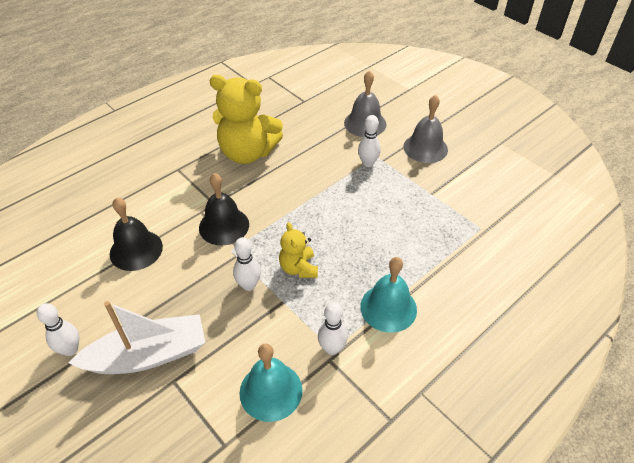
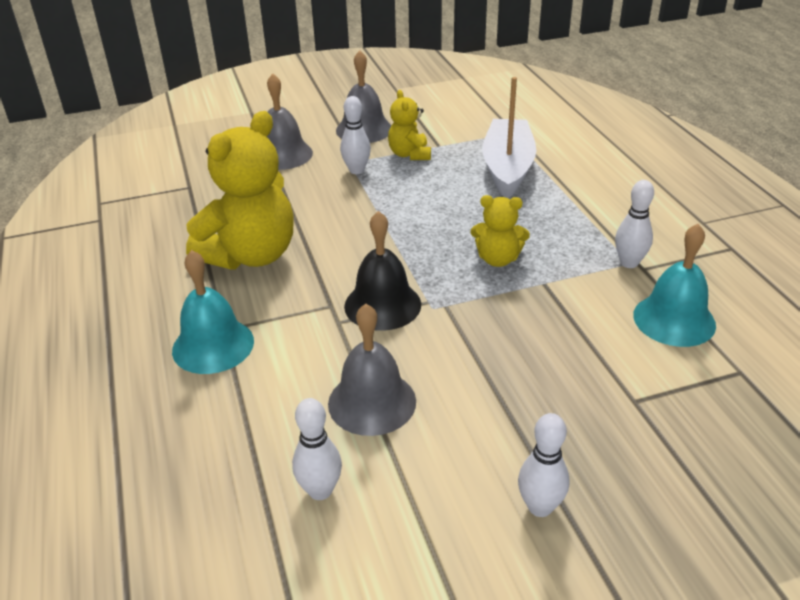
camera: 65 degrees left, 10 degrees down
white boat [69,301,205,374] -> white boat moved to [482,77,536,198]
black bell [110,197,163,271] -> grey bell [328,304,416,436]
white bowling pin [233,237,261,291] -> white bowling pin moved to [292,398,342,500]
turquoise bell [360,257,417,333] -> turquoise bell moved to [172,250,254,374]
none -> yellow teddy bear [388,90,431,160]

